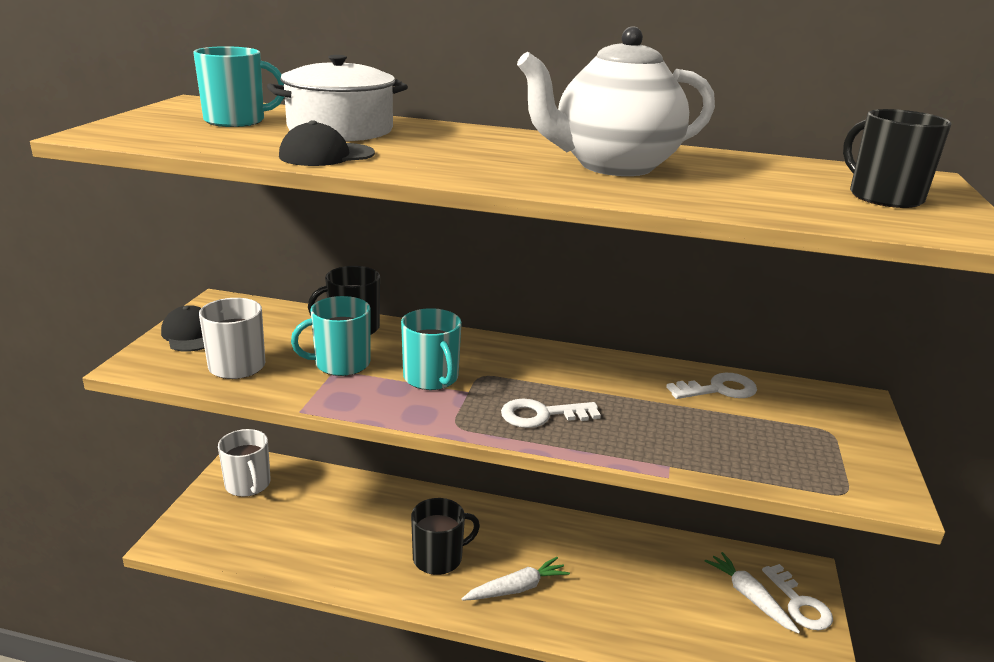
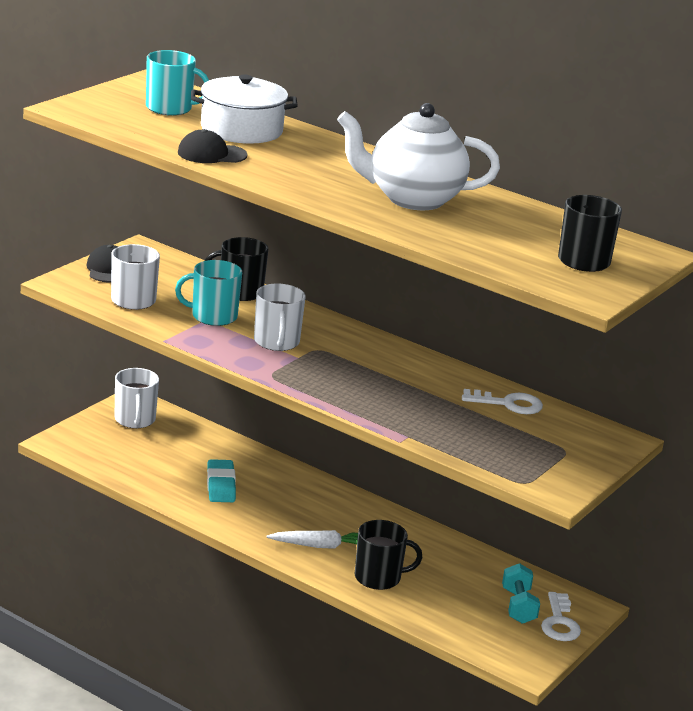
camera: 20 degrees right, 0 degrees up
turquoise mug [401,308,462,390] -> white mug [254,284,306,351]
black mug [411,498,480,575] -> black mug moved to [355,520,422,590]
white key [501,398,601,428] -> none
white carrot [705,552,800,633] -> turquoise dumbbell [502,563,540,624]
none -> turquoise eraser [207,459,236,502]

